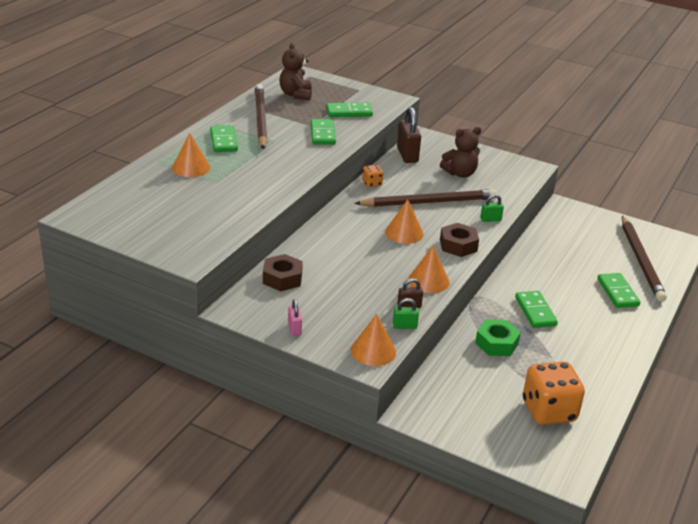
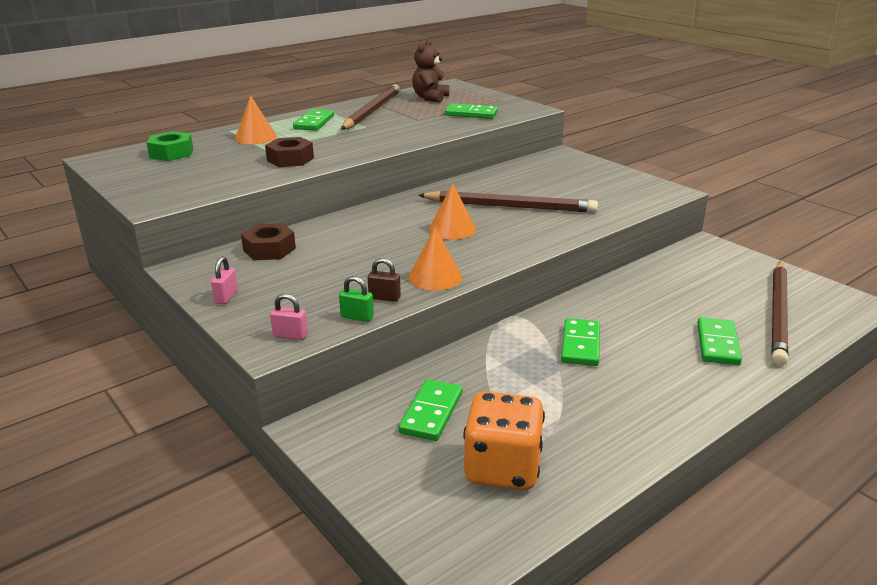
camera: 25 degrees right, 5 degrees down
green domino [311,119,336,145] -> green domino moved to [398,379,463,441]
orange cone [351,314,396,366] -> pink padlock [270,293,308,340]
orange dice [362,165,383,187] -> none
brown padlock [397,107,421,163] -> none
brown teddy bear [440,127,481,178] -> none
brown nut [440,223,479,257] -> brown nut moved to [265,137,314,167]
green nut [475,320,521,356] -> green nut moved to [146,131,193,161]
green padlock [481,194,504,222] -> none

